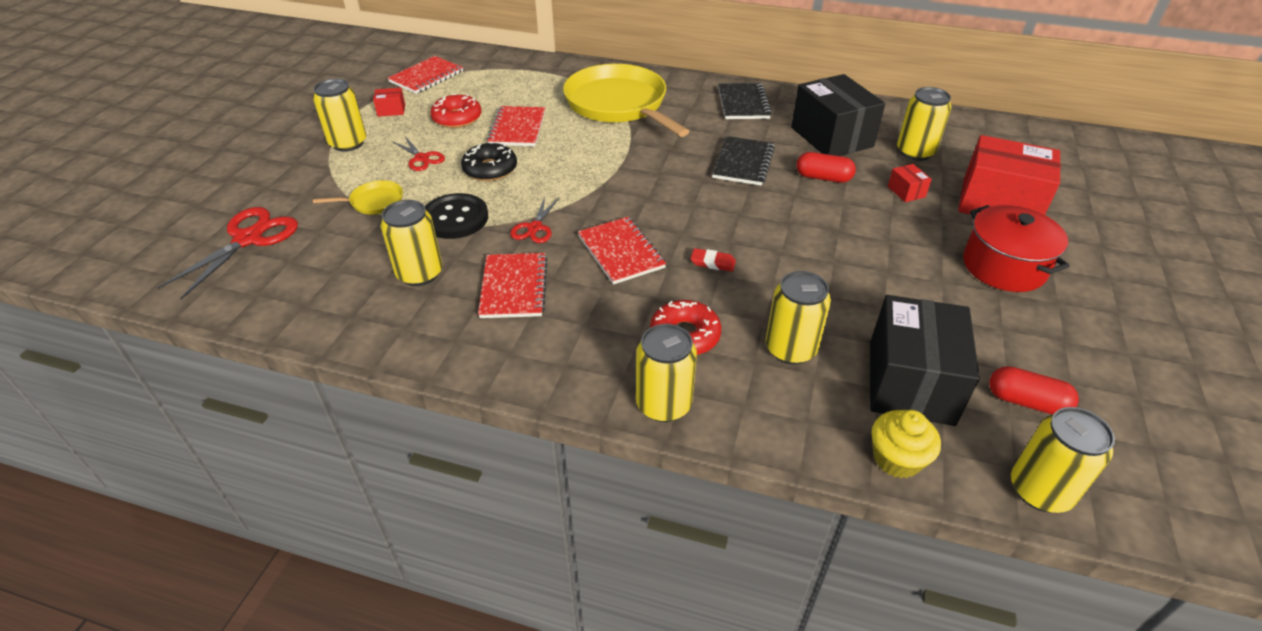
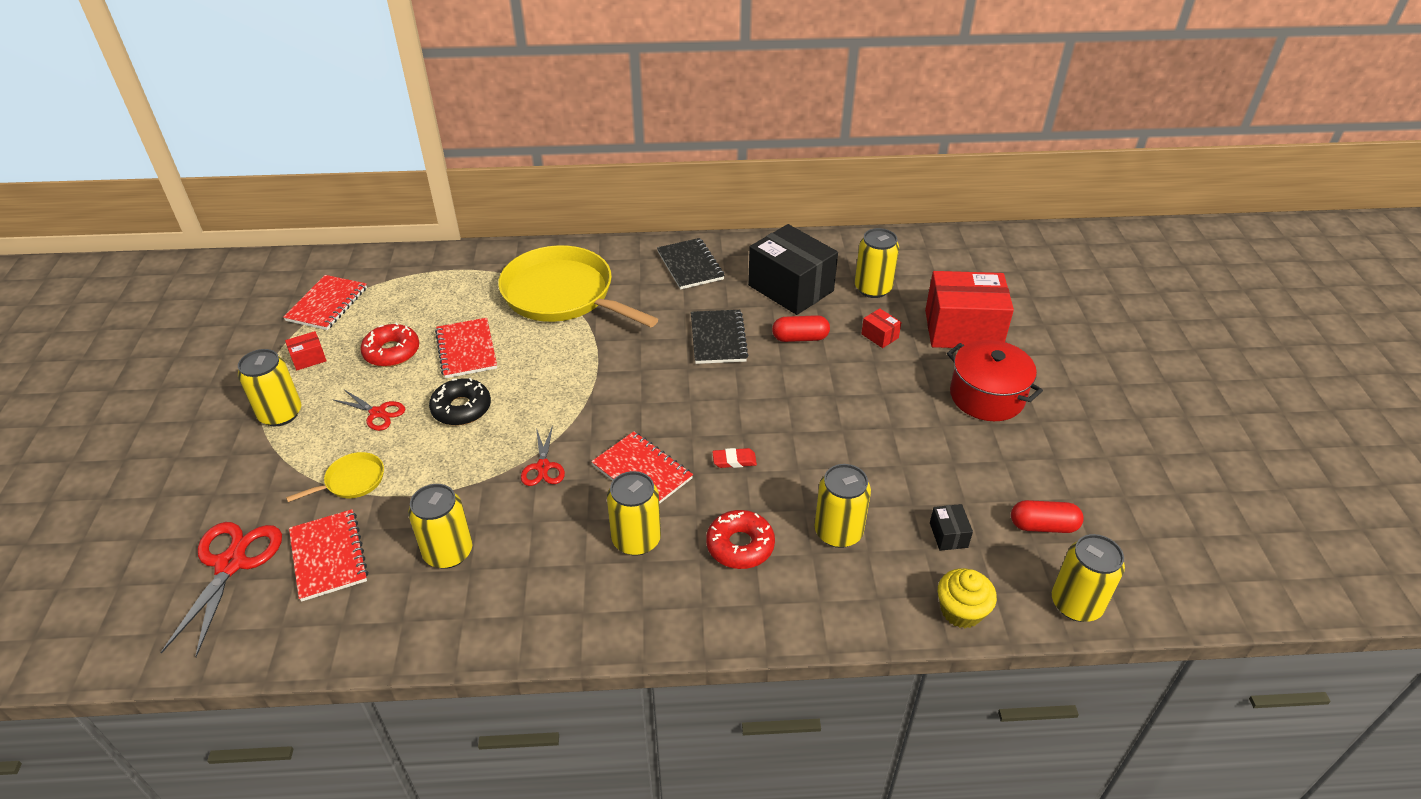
camera: 20 degrees left, 0 degrees up
black button [425,193,488,239] -> none
red notebook [478,253,547,318] -> red notebook moved to [289,509,368,602]
yellow can [636,324,697,422] -> yellow can moved to [607,471,661,556]
black box [870,295,980,426] -> black box [930,504,973,551], size x0.41

